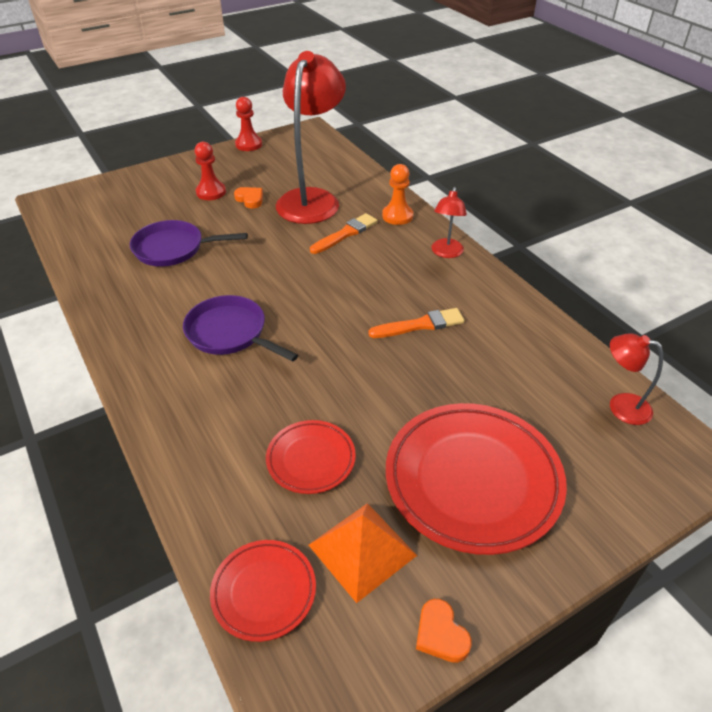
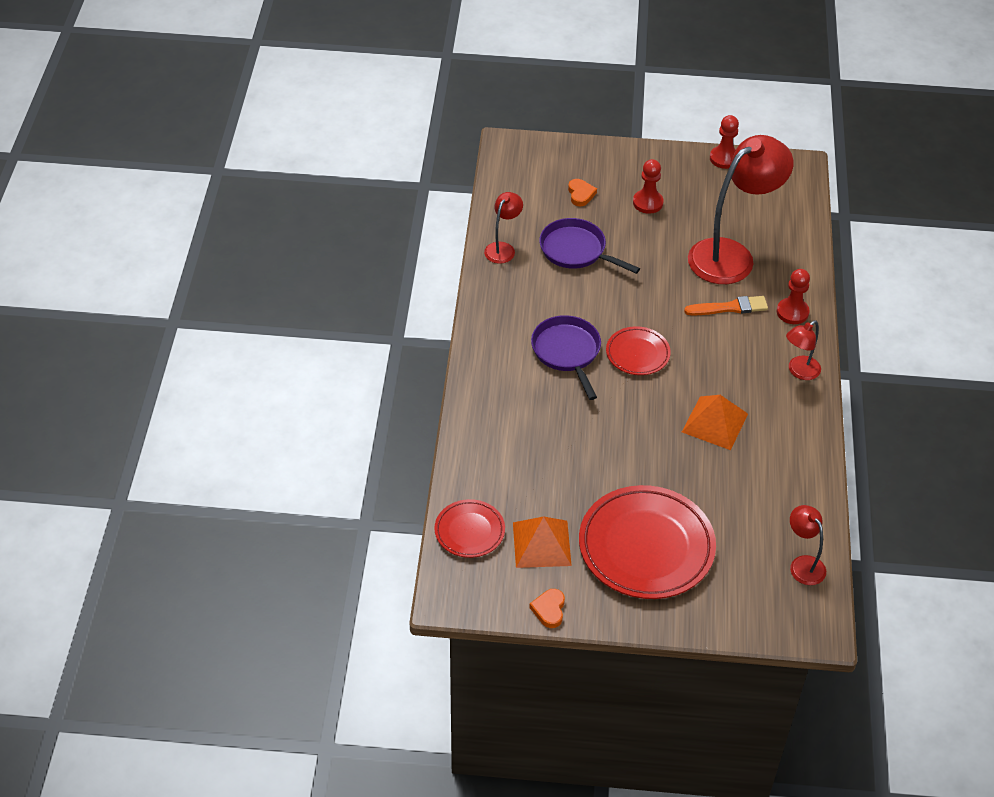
camera: 35 degrees right, 5 degrees up
orange heart [234,187,263,209] -> orange heart moved to [568,179,597,206]
red plate [266,420,356,494] -> red plate moved to [606,326,671,375]
orange brush [368,308,465,338] -> orange pyramid [682,395,748,450]
orange pawn [382,164,413,225] -> red pawn [777,269,810,324]
none -> red lamp [484,192,523,264]

